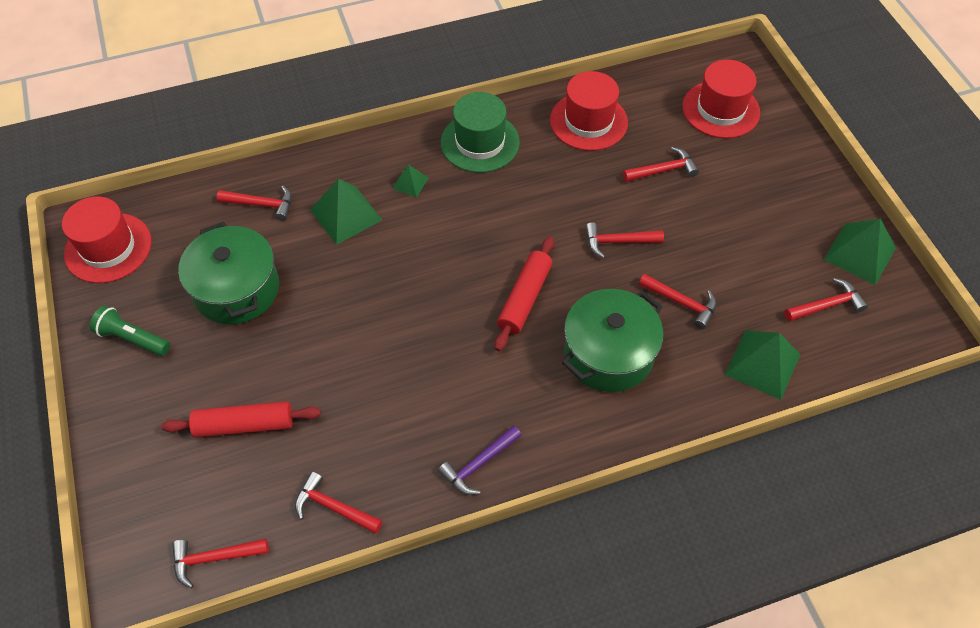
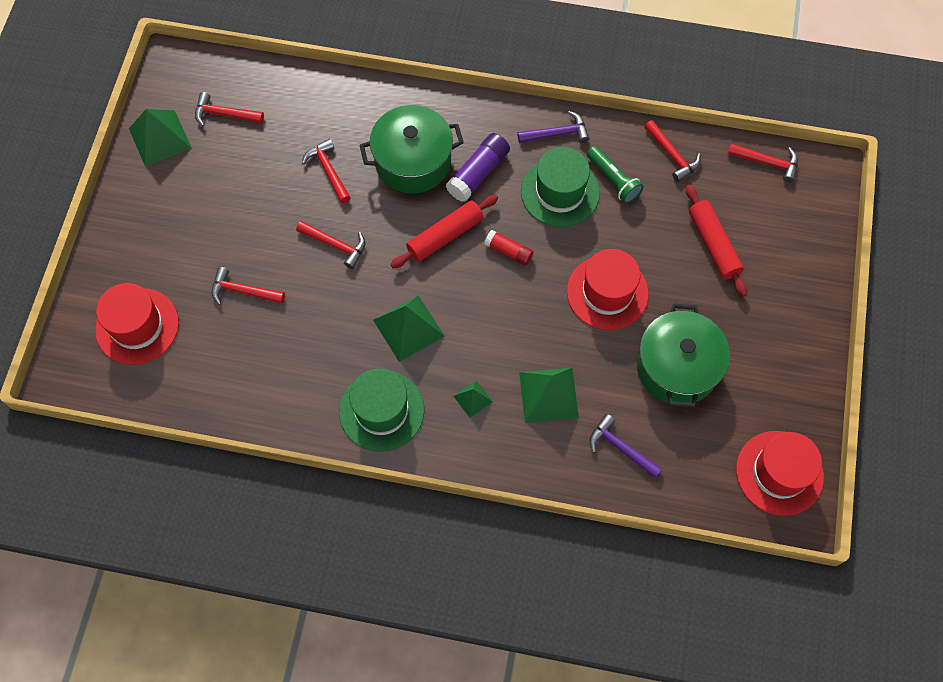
camera: 150 degrees left, 10 degrees up
green flashlight [90,306,170,356] -> green flashlight moved to [587,146,644,204]
red rolling pin [161,401,321,438] -> red rolling pin turned 45 degrees clockwise [686,185,747,297]
red hammer [217,186,292,221] -> purple hammer [590,414,662,478]
red hat [550,71,628,151] -> red hat moved to [567,249,649,330]
green pyramid [725,330,801,400] -> green pyramid moved to [373,295,445,362]
none -> purple glue stick [446,133,510,202]
none -> red glue stick [484,230,533,266]
none -> green hat [521,147,600,227]

